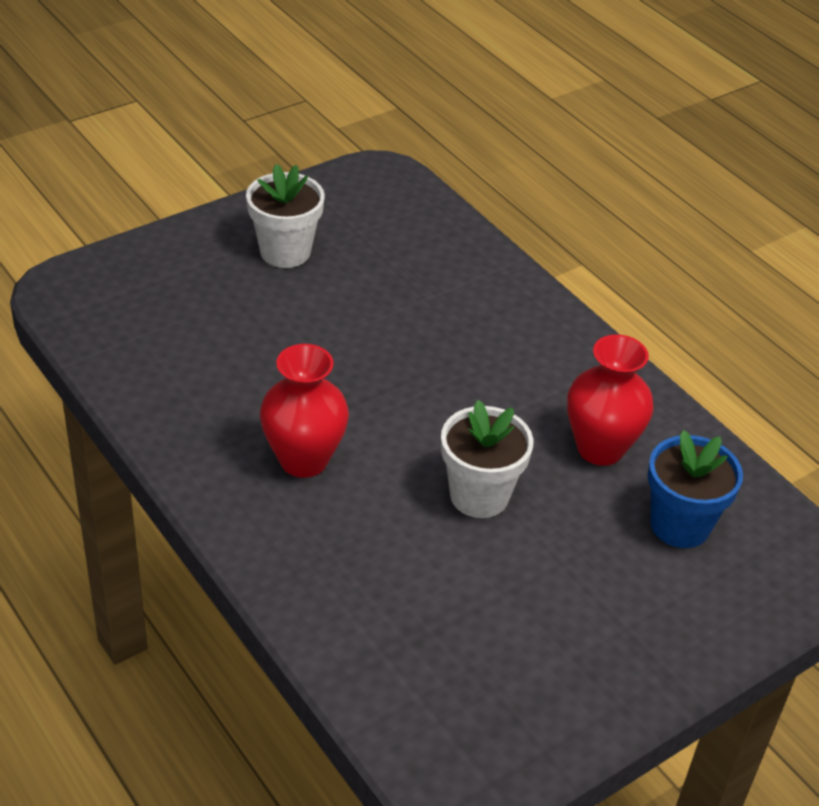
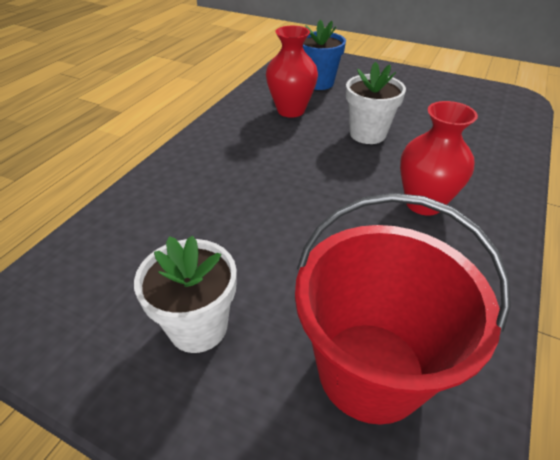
camera: 115 degrees left, 0 degrees up
none -> red bucket [295,193,511,425]

